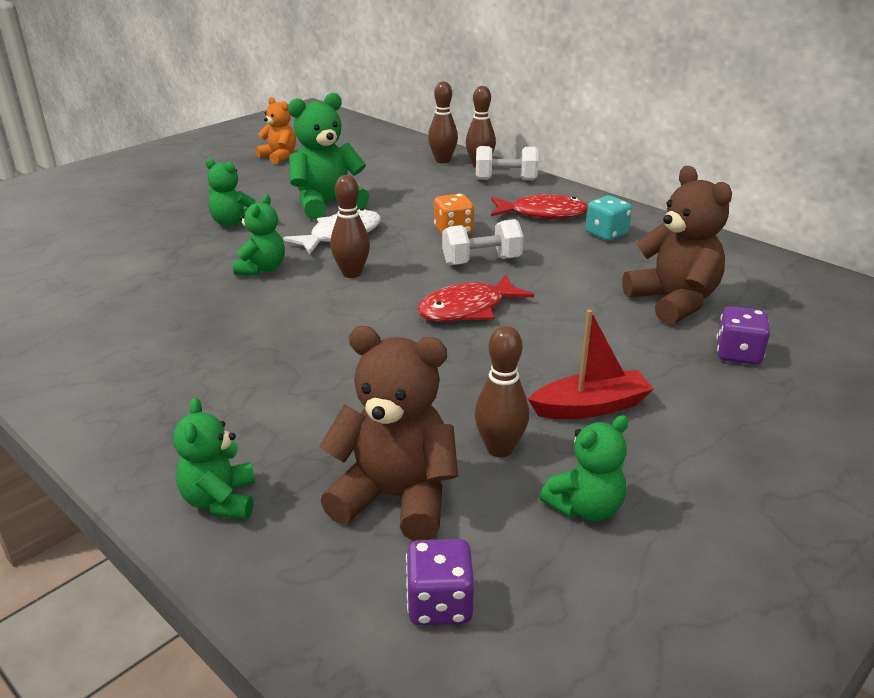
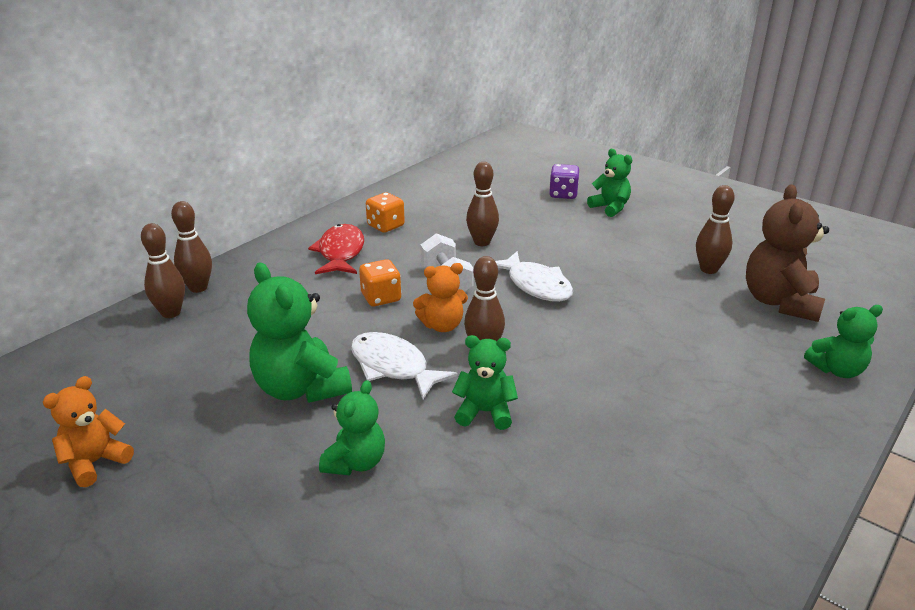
camera: 95 degrees left, 0 degrees up
purple dice [406,539,474,625] -> none
red fish [417,274,534,321] -> white fish [495,251,573,302]
white dumbbell [476,146,539,180] -> none
red boat [528,310,653,419] -> none
green teddy bear [540,415,629,521] -> green teddy bear moved to [587,149,632,217]
turquoise dice [585,196,632,241] -> orange dice [366,192,405,233]
brown teddy bear [622,166,732,325] -> none
none -> orange teddy bear [413,263,468,332]
none -> brown bowling pin [466,162,499,246]

